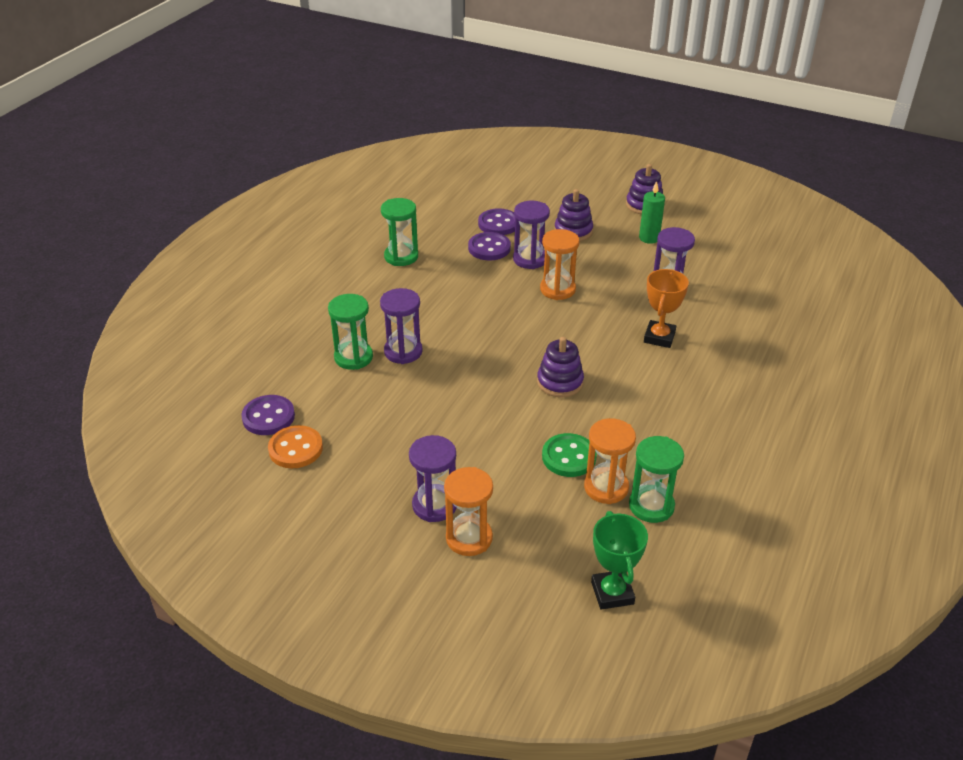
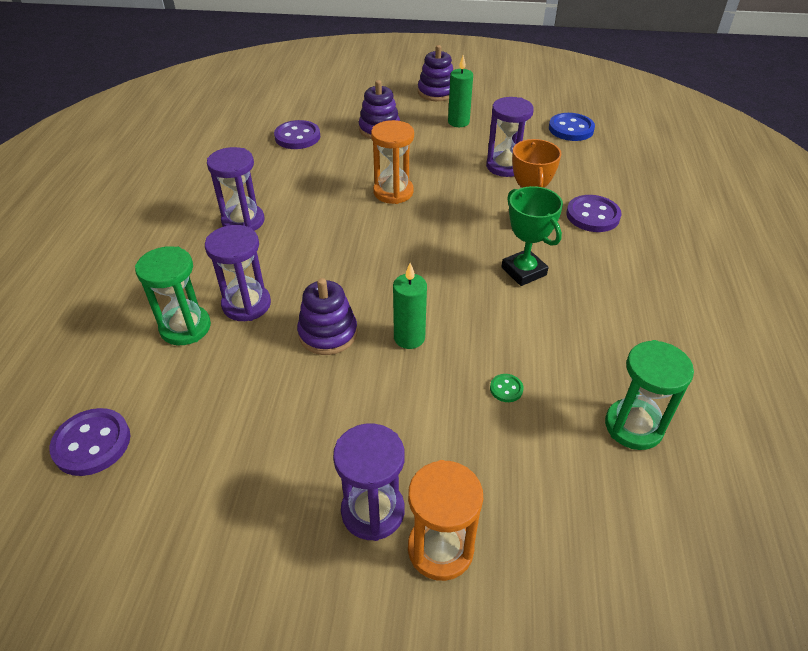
camera: 20 degrees left, 5 degrees up
orange button [268,425,323,468] -> none
green hourglass [381,198,418,266] -> none
purple button [468,232,511,260] -> purple button moved to [566,195,622,232]
purple hourglass [513,201,550,269] -> purple hourglass moved to [207,147,264,231]
purple stacking toy [537,337,584,397] -> purple stacking toy moved to [297,278,357,355]
green button [542,433,597,477] -> green button [490,374,524,402], size x0.48
orange hourglass [584,418,636,504] -> none
green trophy [591,511,648,610] -> green trophy moved to [501,186,563,286]
none -> green candle [393,263,427,349]
none -> blue button [549,113,595,141]

